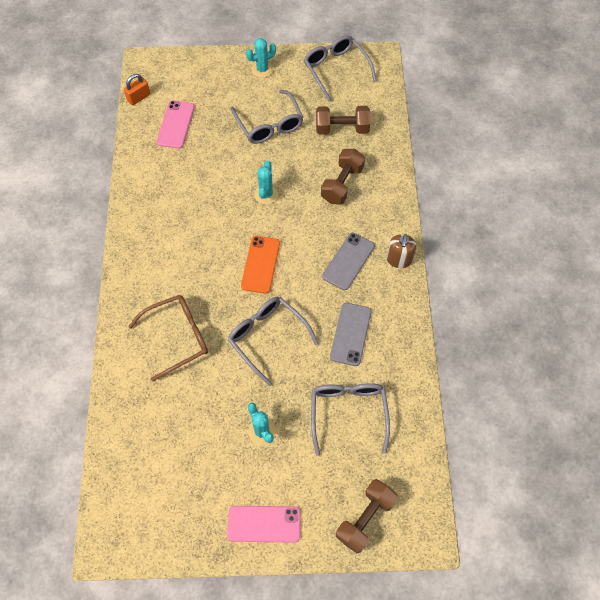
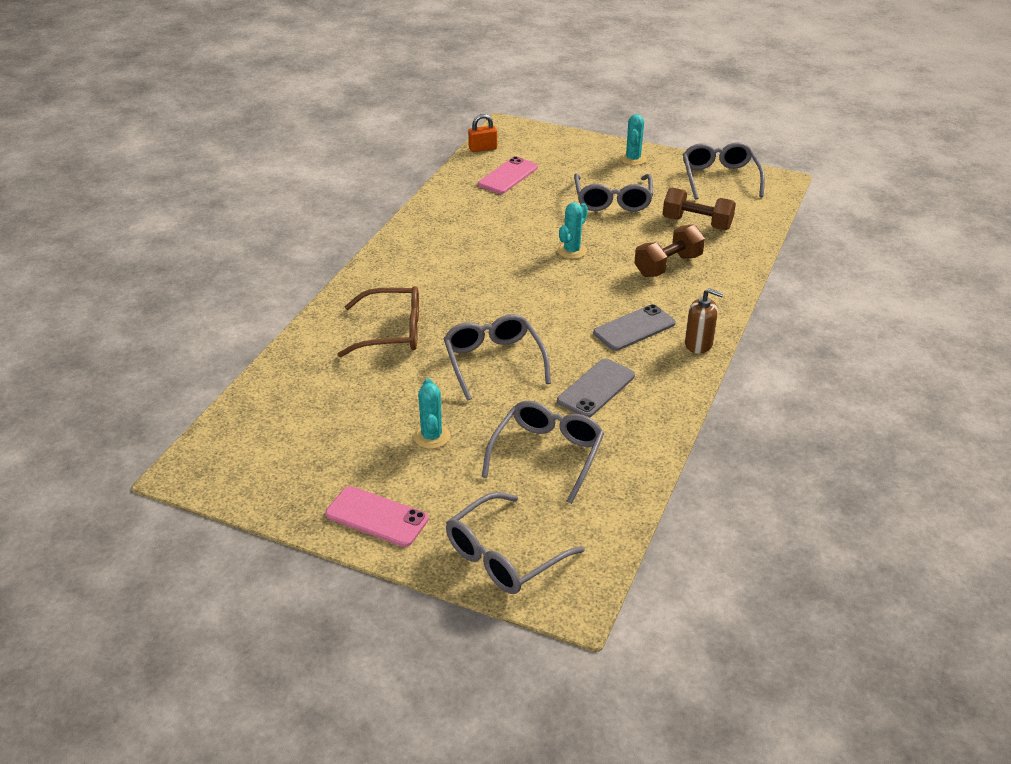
camera: 25 degrees right, 25 degrees down
orange phone [241,236,280,294] -> none
turquoise cactus [246,38,276,78] -> turquoise cactus turned 75 degrees counterclockwise [620,114,647,165]
brown dumbbell [336,479,398,553] -> grey glasses [446,492,585,594]
brown soap dispenser [386,234,416,268] -> brown soap dispenser turned 105 degrees counterclockwise [685,288,723,354]

